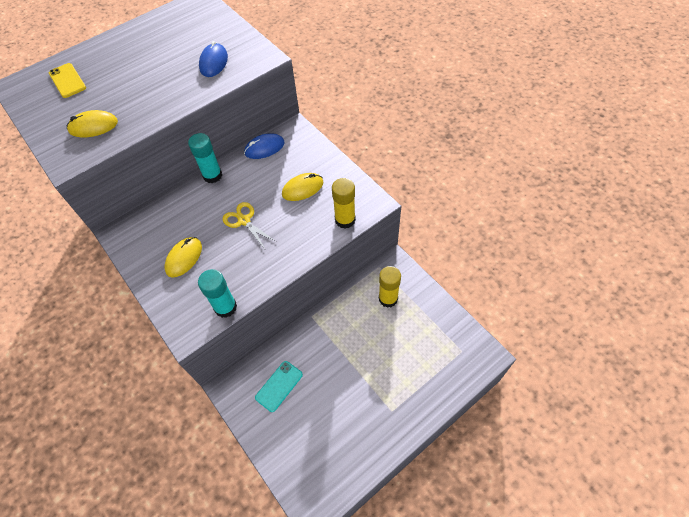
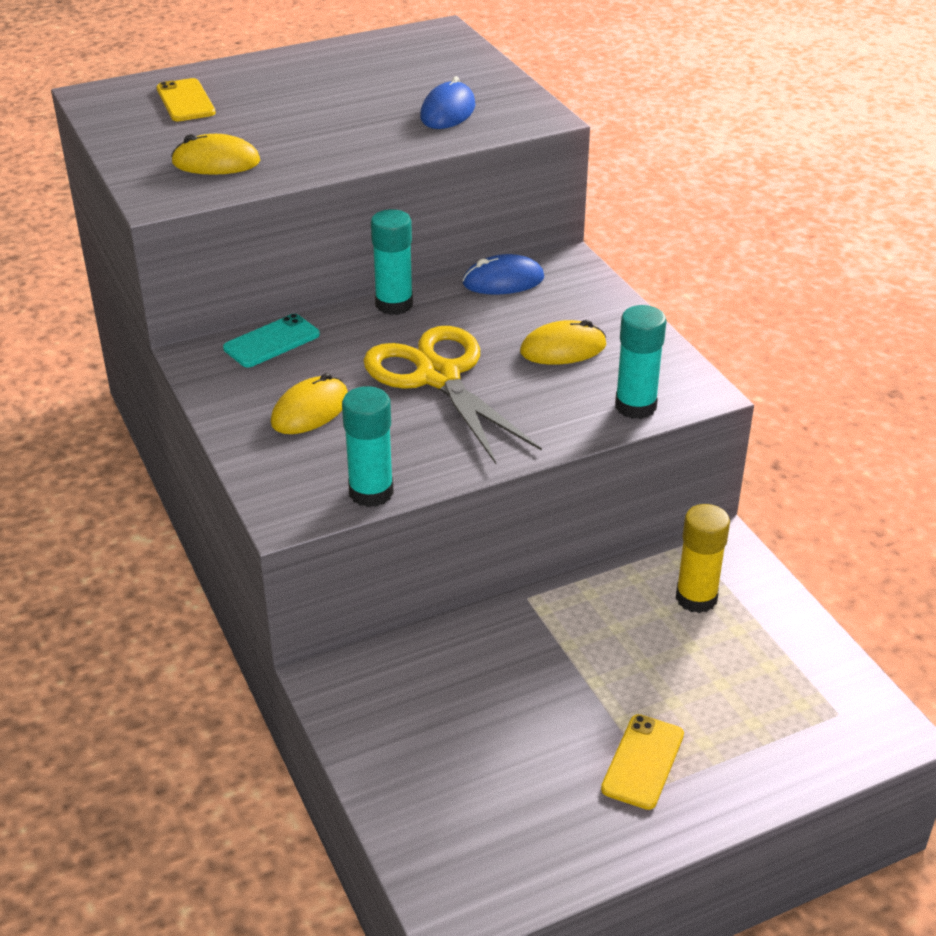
camera: 10 degrees right, 20 degrees down
yellow scissors [223,202,276,249] -> yellow scissors [363,326,542,464], size x1.84
turquoise phone [255,361,303,412] -> turquoise phone moved to [223,314,320,367]
yellow glue stick [332,178,356,229] -> turquoise glue stick [615,305,666,419]
none -> yellow phone [601,714,684,810]

